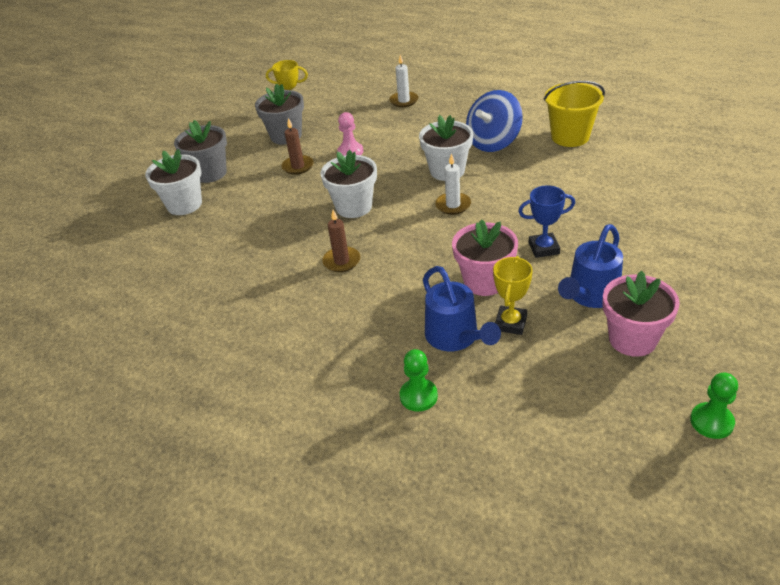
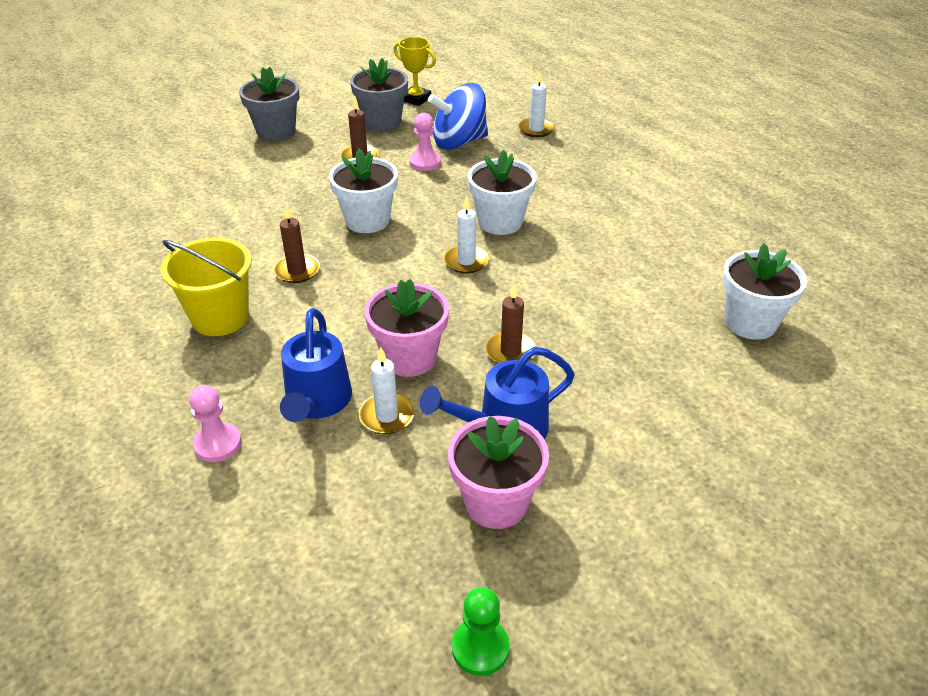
camera: 25 degrees right, 0 degrees up
white flower pot [145,149,202,215] -> white flower pot moved to [722,244,807,340]
green pawn [400,349,438,412] -> pink pawn [189,385,241,462]
blue spinning top [466,90,523,152] -> blue spinning top moved to [428,83,488,150]
yellow trophy [493,256,533,335] -> white candle [359,347,414,434]
blue trophy [518,185,575,258] -> brown candle [485,284,536,364]
yellow bucket [544,81,605,147] -> yellow bucket moved to [161,238,252,336]

